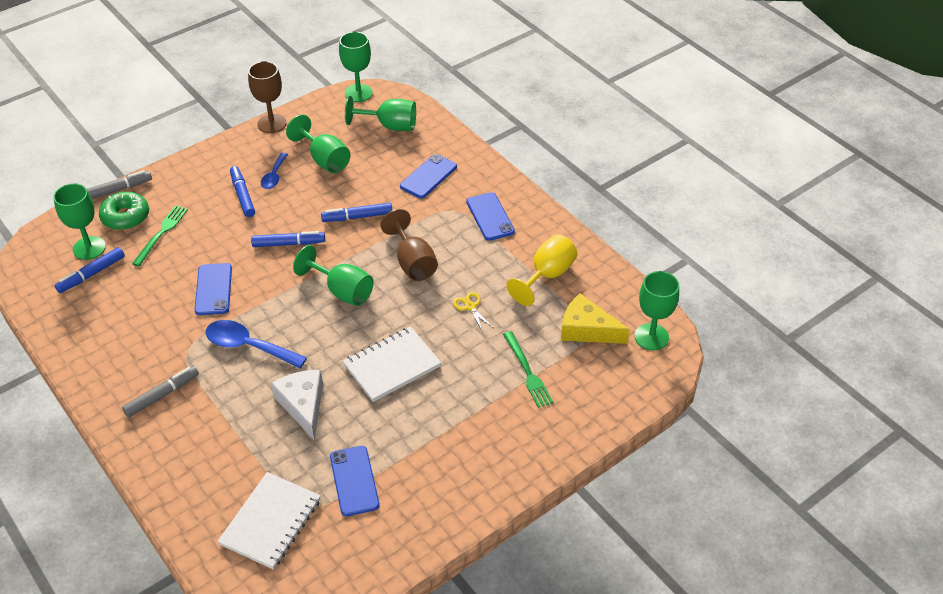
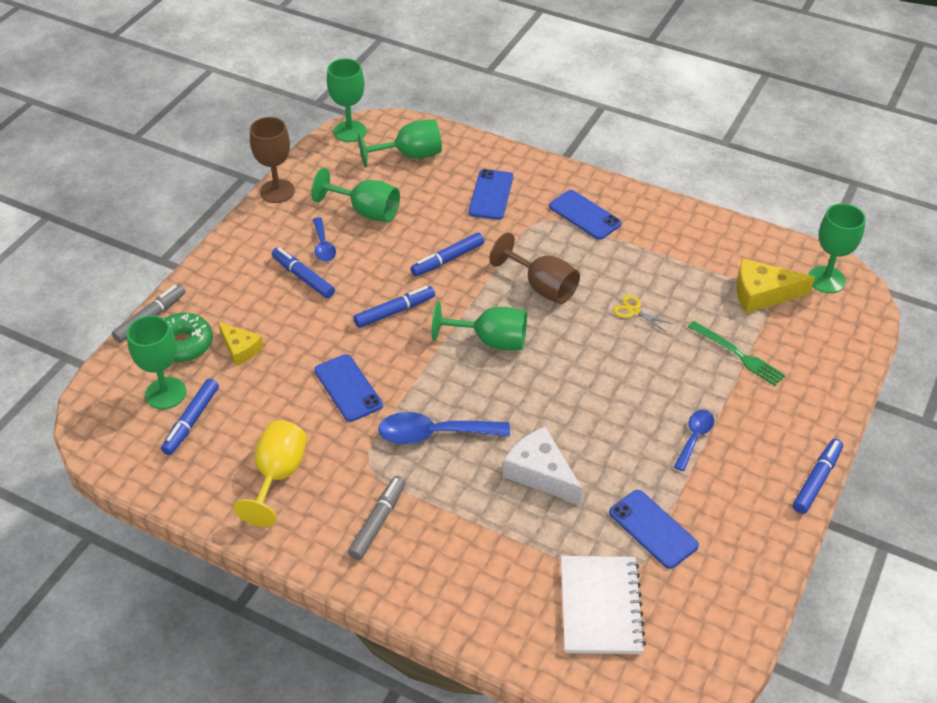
camera: 25 degrees left, 0 degrees up
green fork [132,205,188,267] -> yellow cheese [218,322,264,366]
white notebook [343,326,441,402] -> none
yellow goblet [507,234,578,306] -> yellow goblet moved to [233,420,307,527]
none -> blue spoon [674,410,714,471]
none -> blue marker [793,439,843,514]

